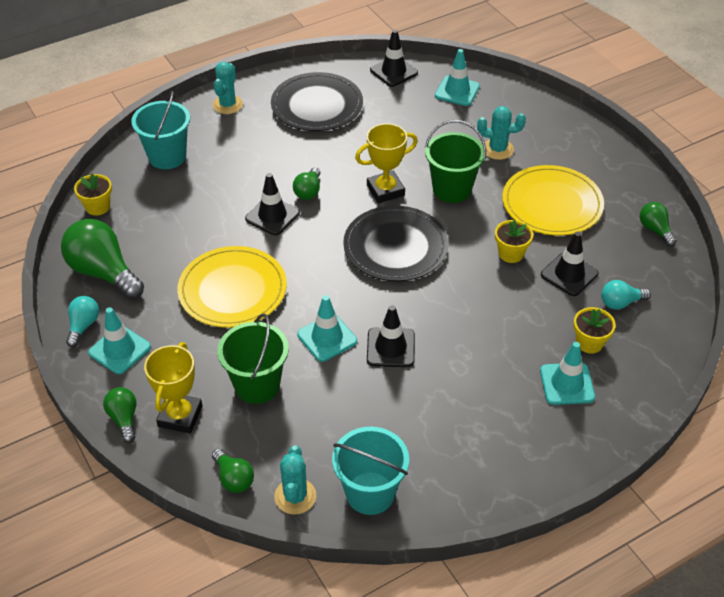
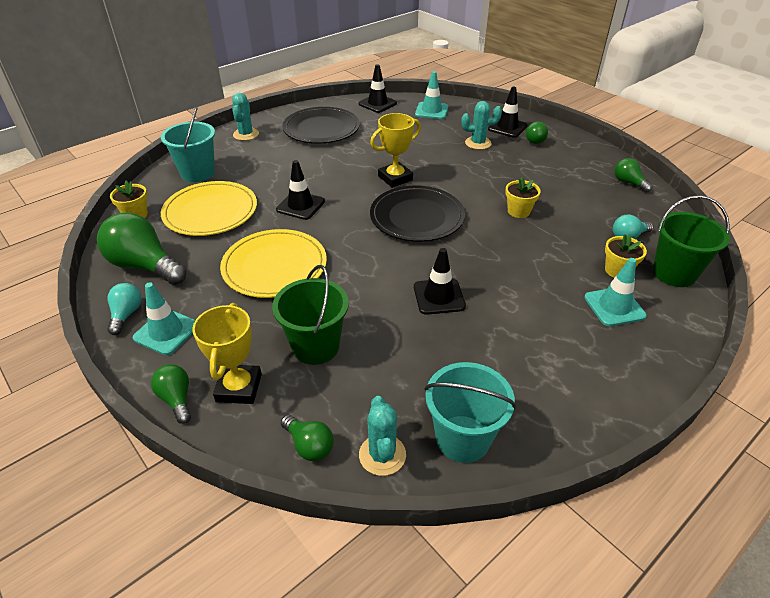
camera: 10 degrees left, 5 degrees down
green light bulb [293,167,320,200] -> green light bulb moved to [526,122,548,144]
turquoise traffic cone [297,295,357,362] -> none
green bucket [425,120,486,203] -> green bucket moved to [653,195,730,287]
yellow plate [502,165,604,236] -> yellow plate moved to [161,181,257,236]
black traffic cone [541,231,599,296] -> black traffic cone moved to [488,86,527,138]

